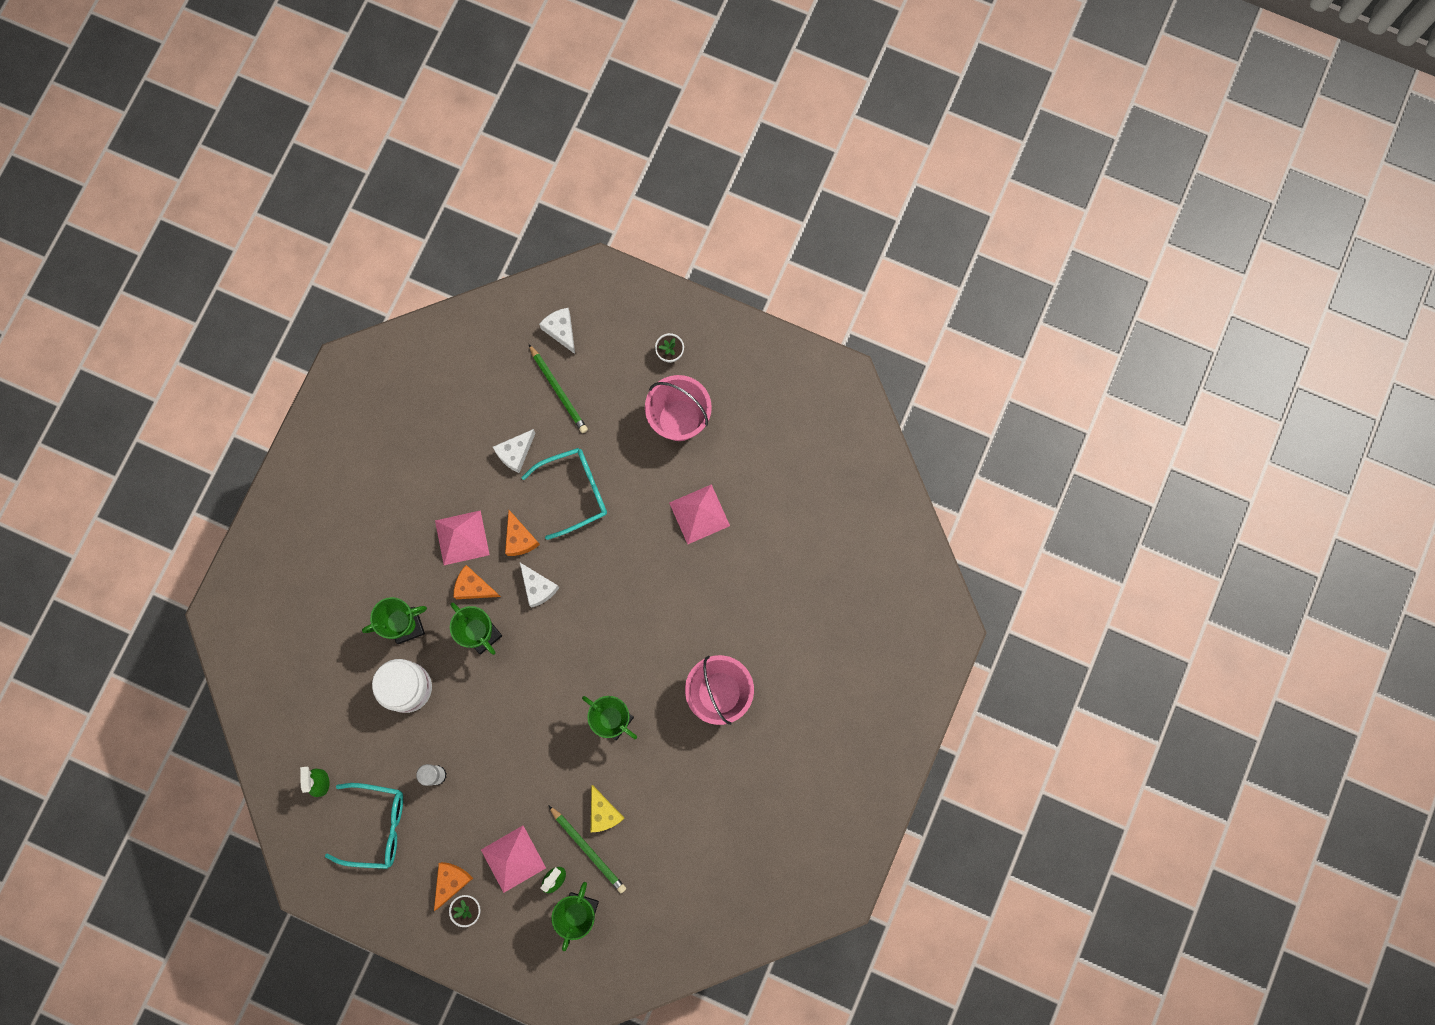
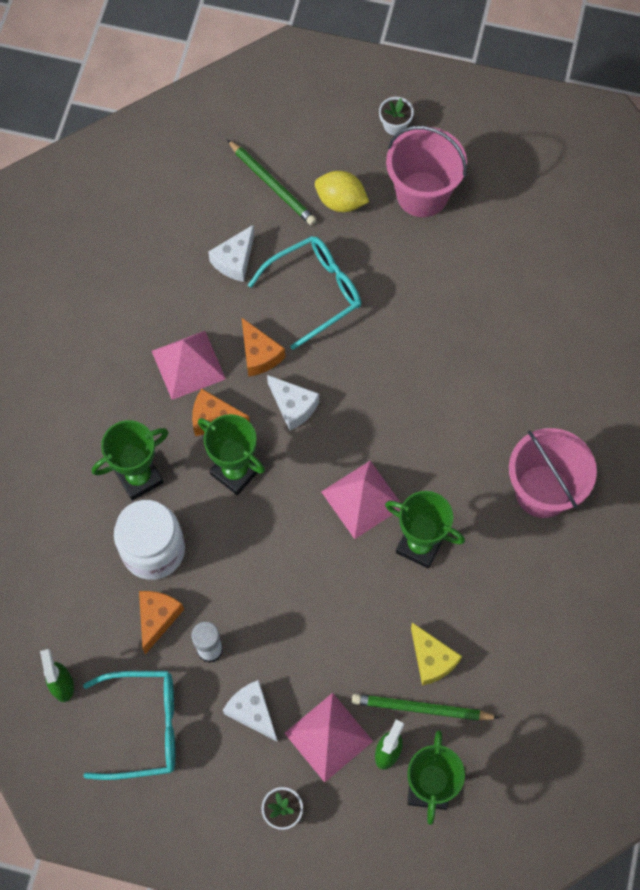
camera: 10 degrees left, 10 degrees down
orange cheese [434,862,473,911] -> orange cheese moved to [139,591,184,654]
white cheese [539,308,575,354] -> white cheese moved to [223,680,277,741]
green pencil [548,805,626,893] -> green pencil turned 150 degrees clockwise [352,694,499,721]
pink pyramid [669,484,730,544] -> pink pyramid moved to [321,461,401,539]
none -> yellow lemon [315,171,369,212]

